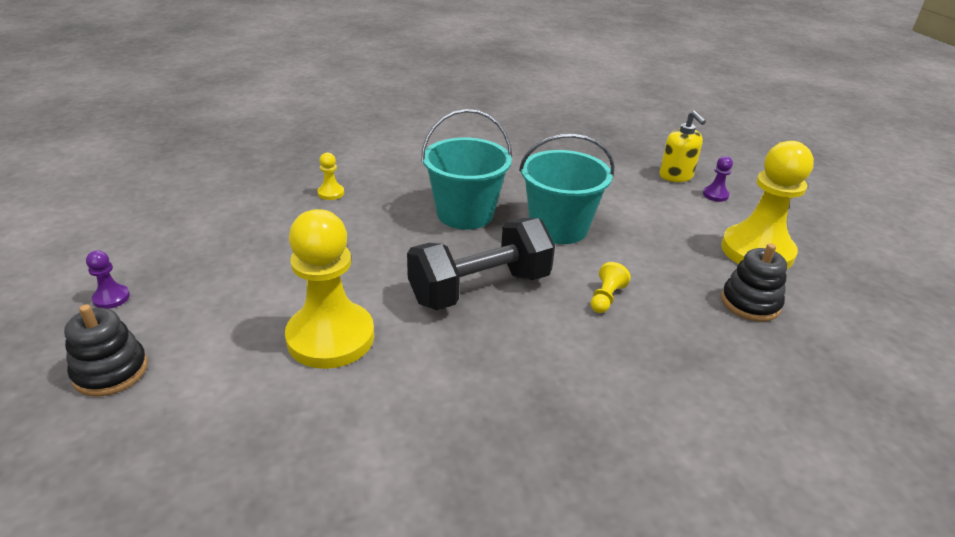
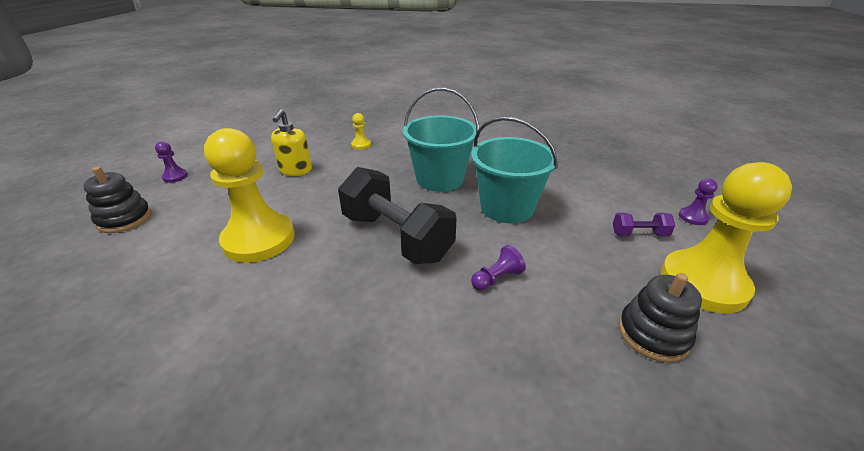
camera: 30 degrees right, 0 degrees up
black dumbbell [407,218,555,310] -> black dumbbell turned 45 degrees clockwise [338,167,457,264]
yellow pawn [591,262,631,313] -> purple pawn [471,245,526,290]
yellow soap dispenser [659,111,706,182] -> yellow soap dispenser moved to [271,109,312,176]
none -> purple dumbbell [613,213,675,236]

